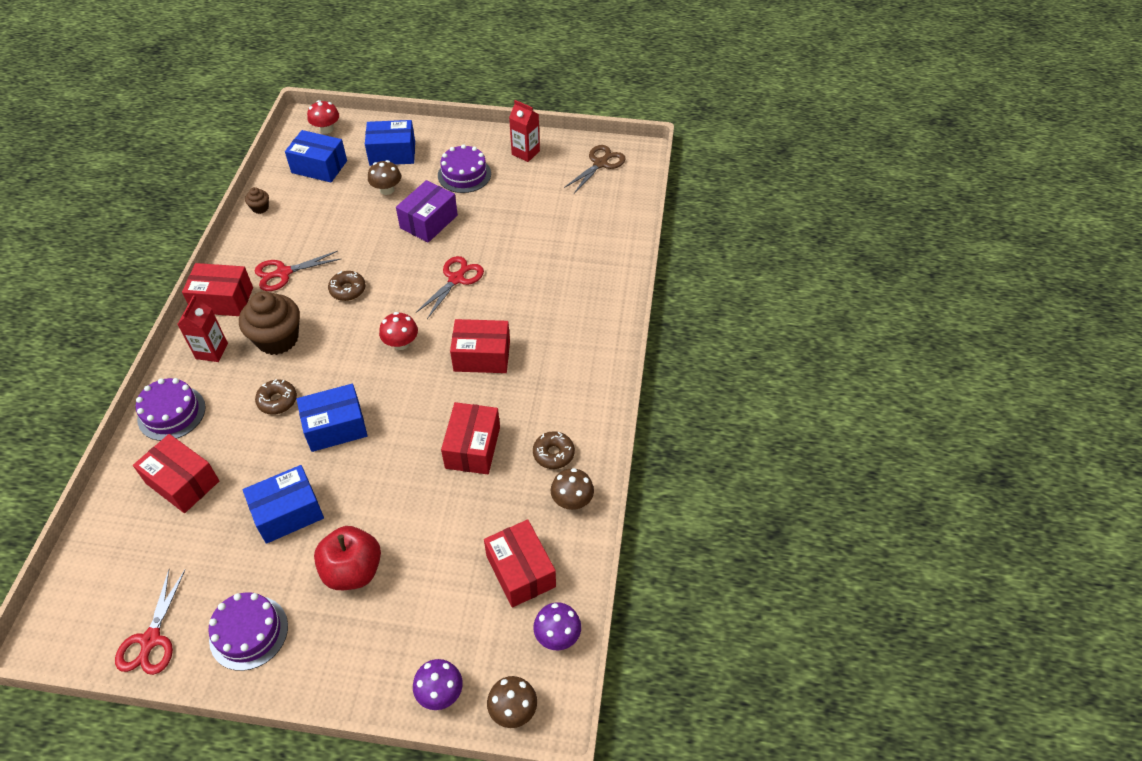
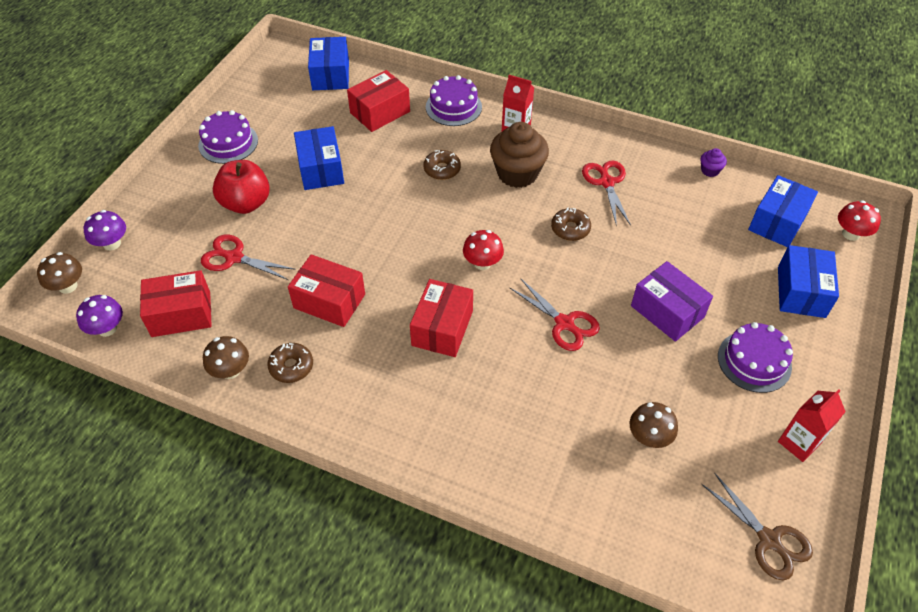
camera: 105 degrees right, 0 degrees up
red scissors [115,570,185,675] -> red scissors moved to [201,235,296,280]
red box [182,263,253,316] -> none
brown cupcake [245,187,269,214] -> purple cupcake [701,148,727,177]
blue box [297,384,368,452] -> blue box moved to [308,37,349,90]
brown mushroom [368,160,401,195] -> brown mushroom moved to [629,402,678,448]

